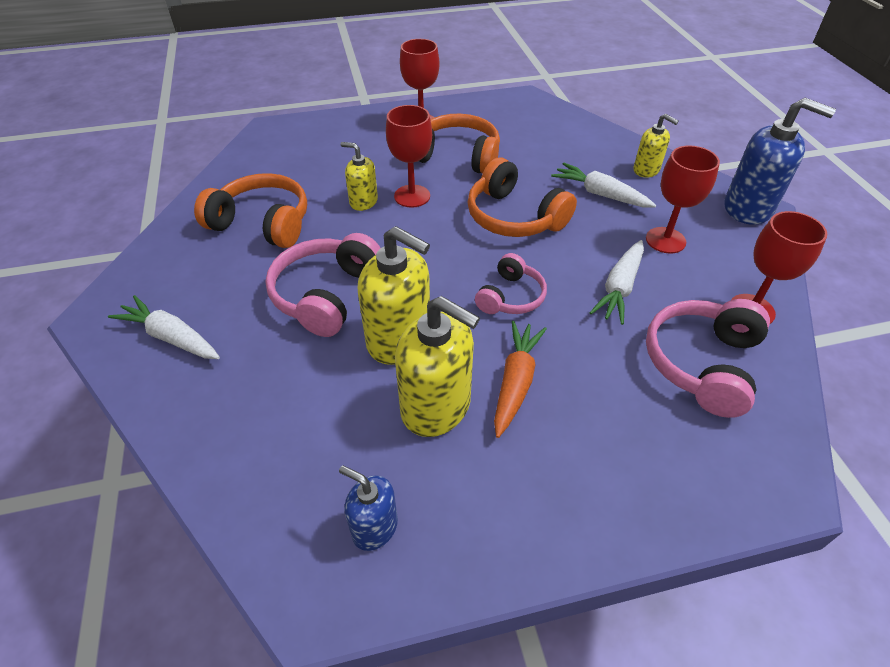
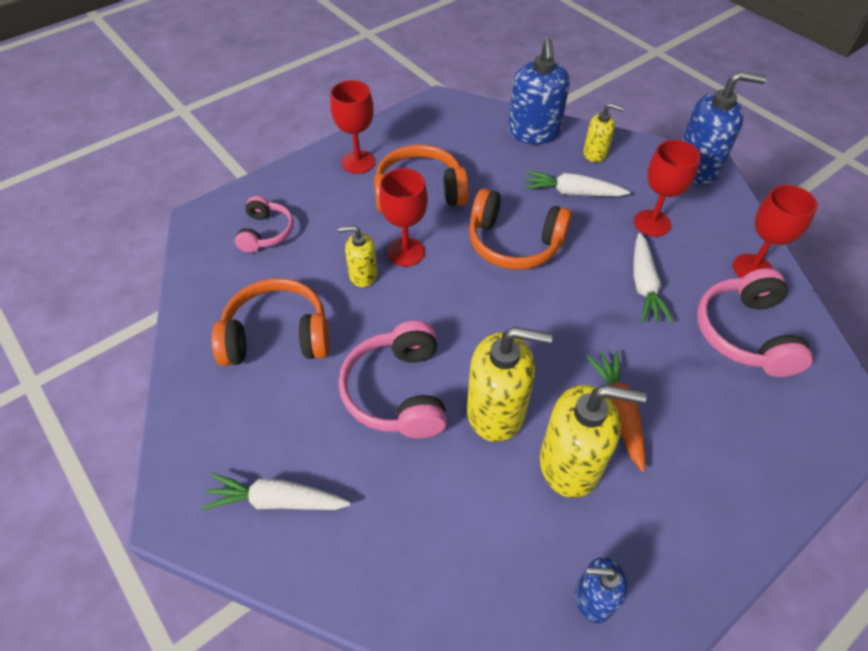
camera: 25 degrees left, 5 degrees up
pink headphones [475,253,547,314] -> pink headphones moved to [235,196,294,253]
none -> blue soap dispenser [508,38,570,144]

